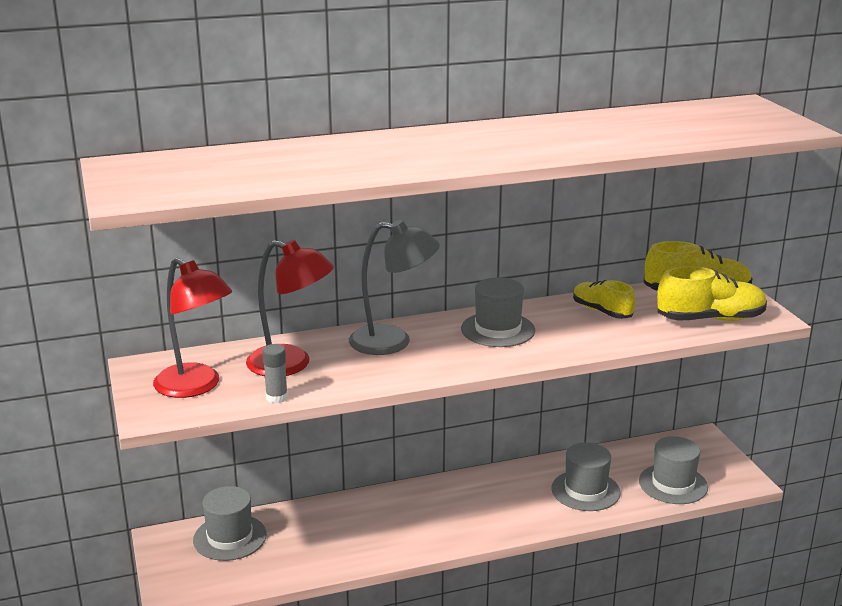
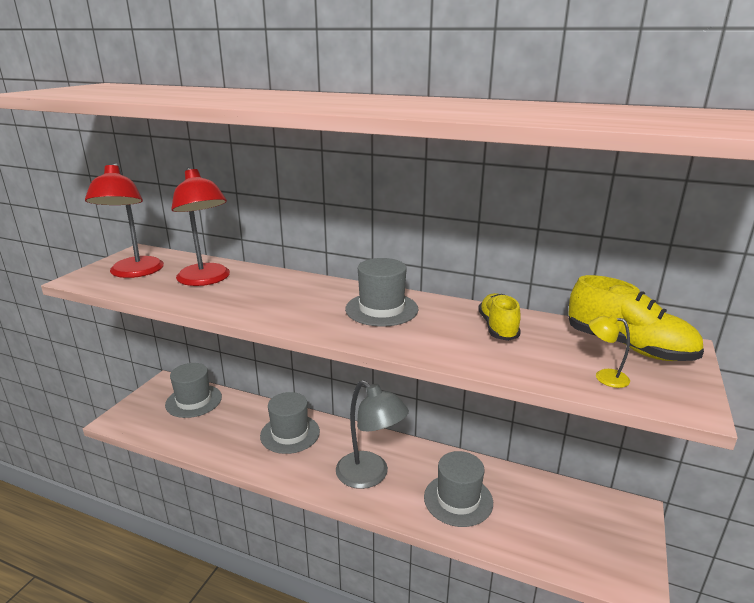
camera: 40 degrees right, 0 degrees up
grey glue stick [262,344,288,403] -> none
grey lamp [349,220,440,355] -> grey lamp moved to [336,380,409,489]
grey hat [639,436,708,504] -> grey hat moved to [260,392,320,454]
yellow shoe [657,266,767,321] -> yellow lamp [589,315,630,388]

